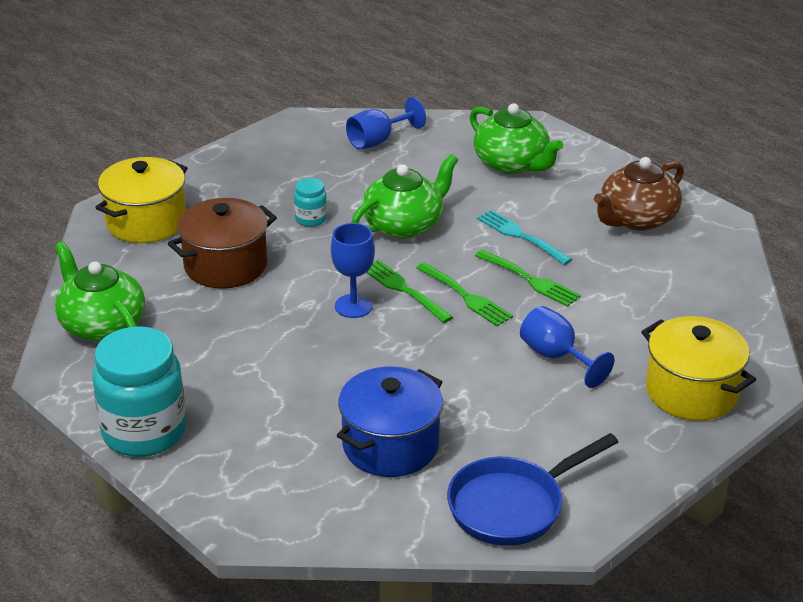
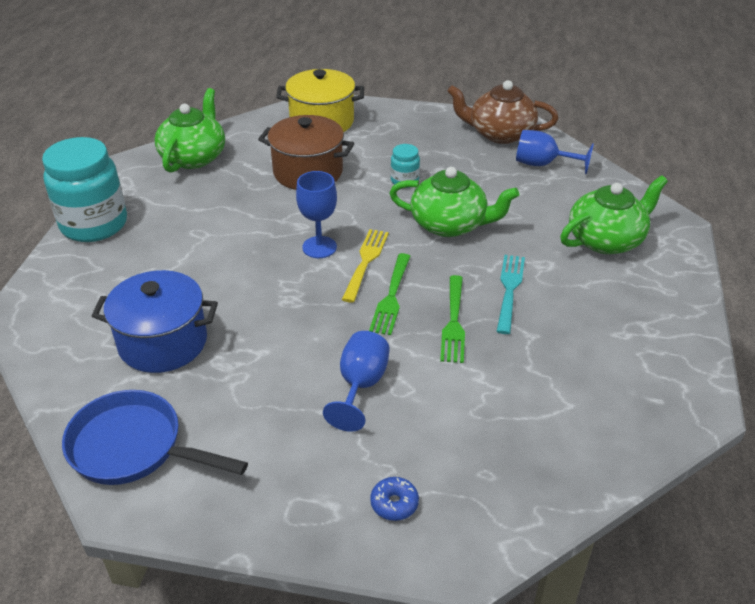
camera: 55 degrees right, 5 degrees up
green fork [366,260,453,323] -> yellow fork [342,229,389,303]
green teapot [469,103,563,174] -> green teapot turned 135 degrees counterclockwise [560,175,668,254]
brown teapot [594,157,684,231] -> brown teapot moved to [447,80,558,144]
yellow pot [641,316,756,421] -> blue donut [370,477,419,521]

